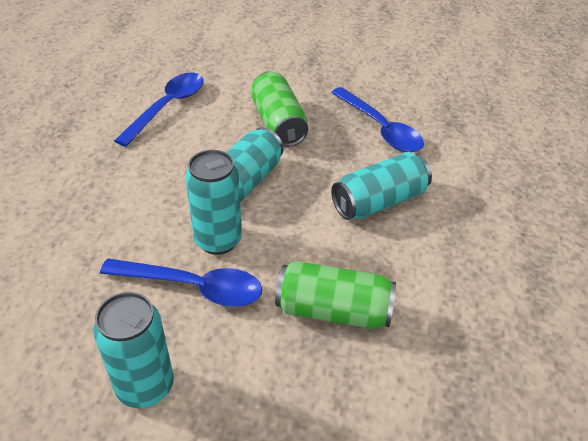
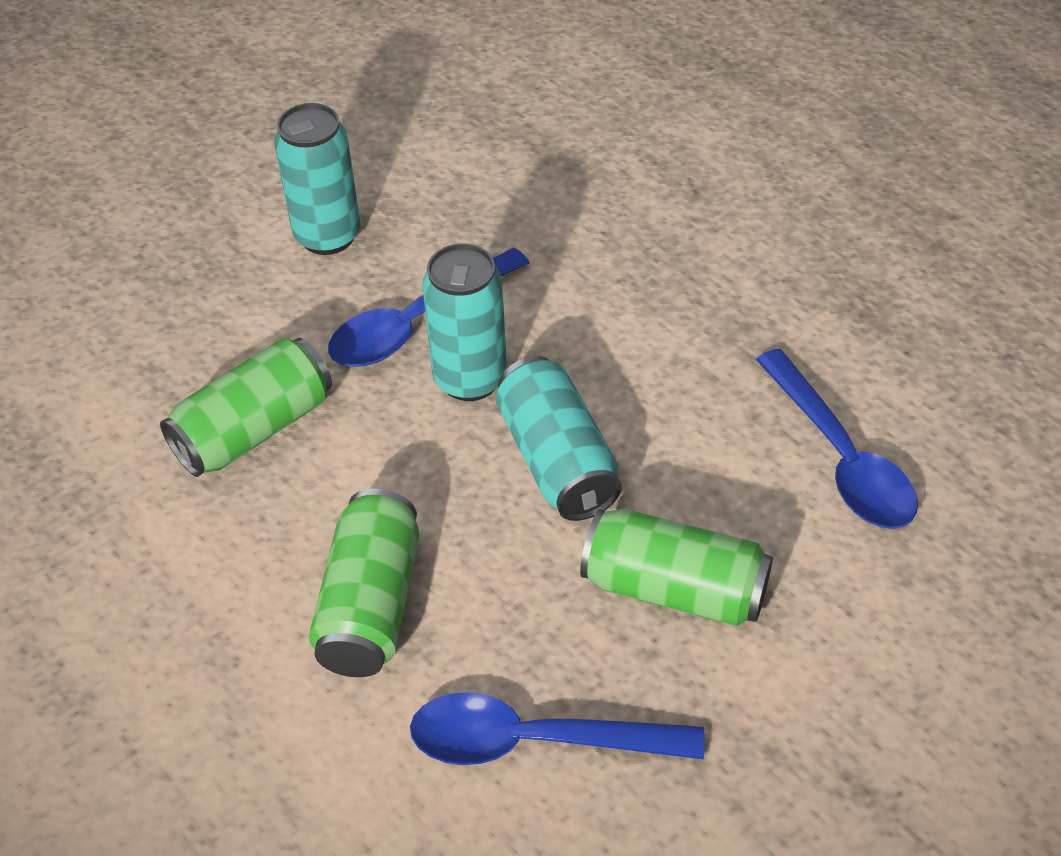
camera: 130 degrees right, 5 degrees up
turquoise can [331,152,432,220] -> green can [309,489,419,677]

